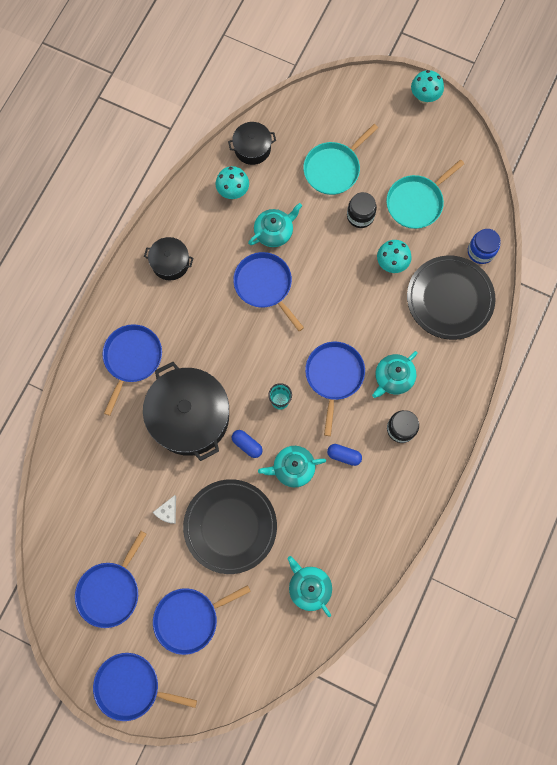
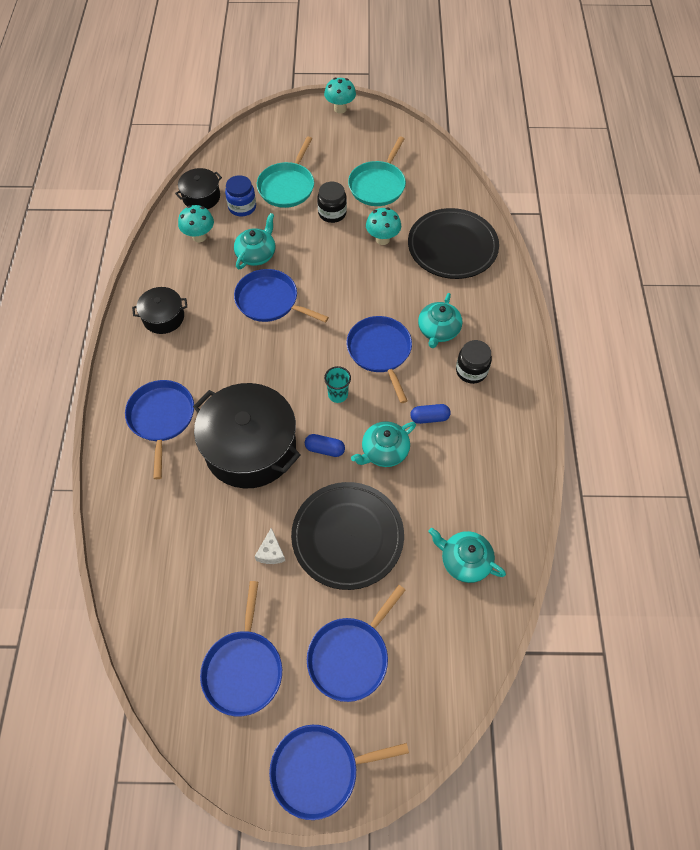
camera: 25 degrees left, 15 degrees down
blue jar [468,229,501,264] -> blue jar moved to [225,175,256,217]

